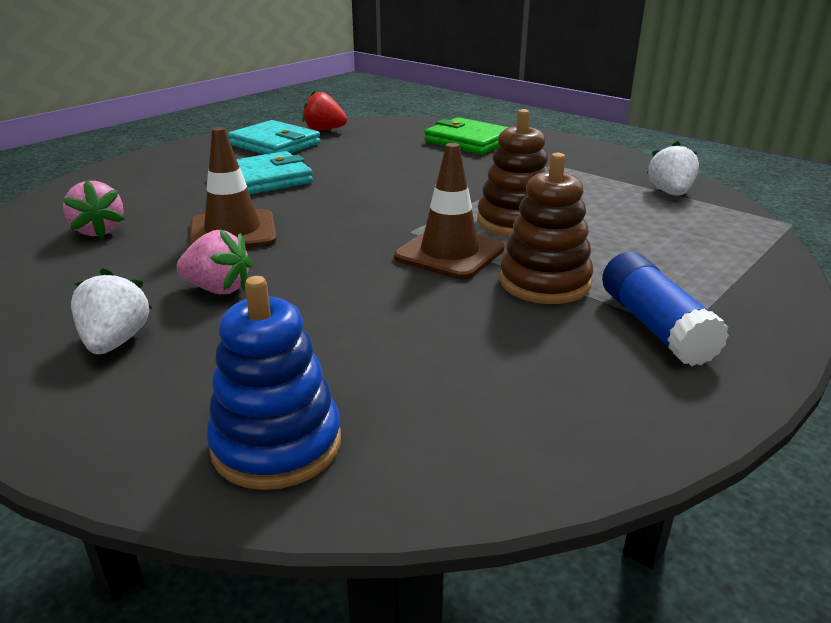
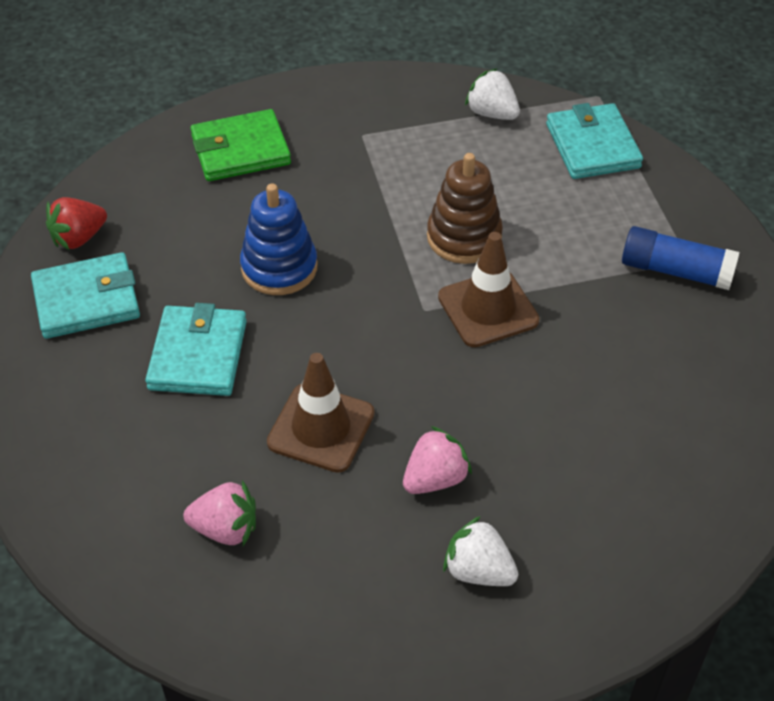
camera: 55 degrees left, 20 degrees up
blue stacking toy [207,276,341,490] -> blue stacking toy moved to [240,183,317,295]
brown stacking toy [499,153,594,304] -> none
none -> turquoise wallet [546,103,643,179]

